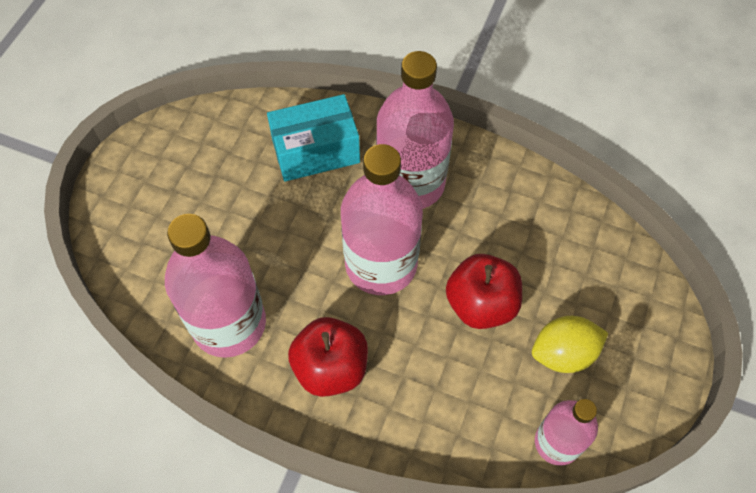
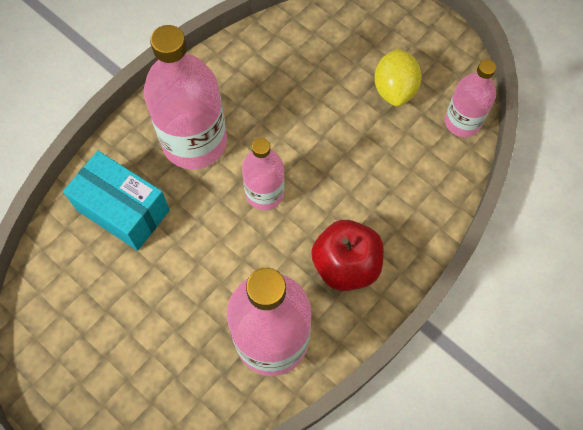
camera: 70 degrees left, 5 degrees up
turquoise box [267,94,360,181] -> turquoise box turned 60 degrees counterclockwise [63,151,170,251]
pink bottle [341,144,423,295] -> pink bottle [242,138,285,210], size x0.58
red apple [446,254,522,329] -> none

